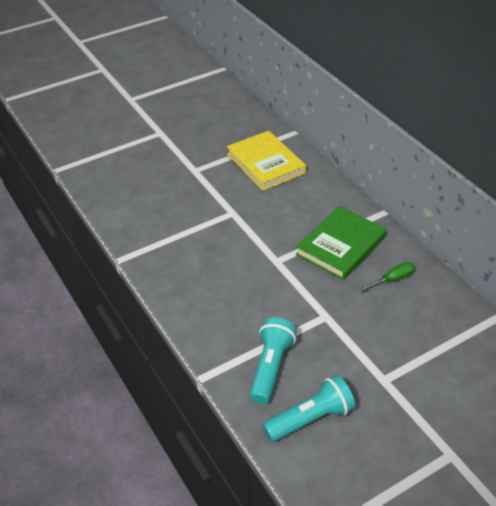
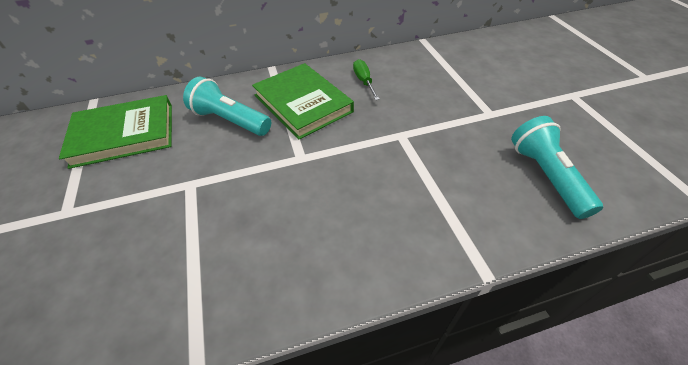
camera: 75 degrees left, 5 degrees up
yellow book [227,131,306,191] -> green book [59,95,172,169]
turquoise flashlight [250,317,297,404] -> turquoise flashlight moved to [183,77,271,136]

